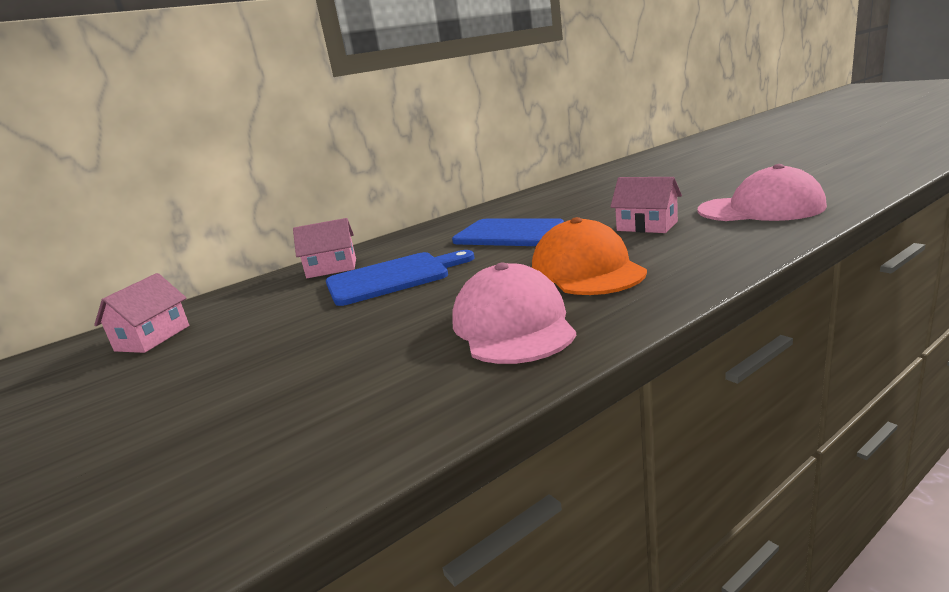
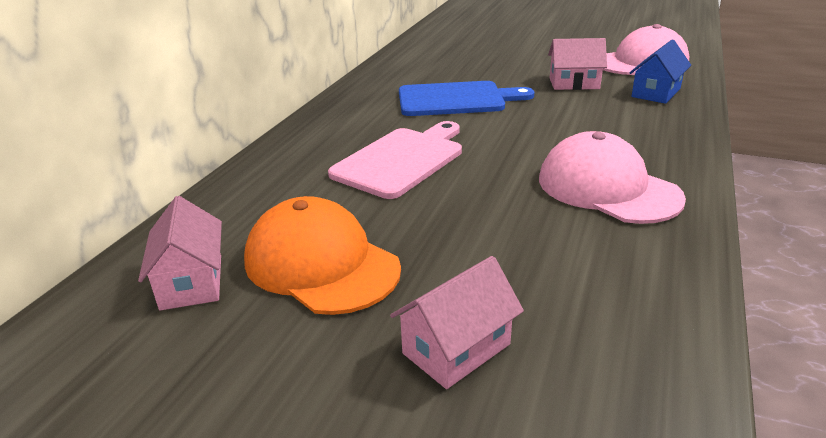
camera: 35 degrees left, 10 degrees up
pink house [293,218,356,278] -> pink house moved to [390,256,524,389]
blue cutting board [326,250,474,306] -> pink cutting board [328,121,462,199]
orange cap [532,217,647,295] -> orange cap moved to [244,196,401,315]
none -> blue house [629,39,691,104]

